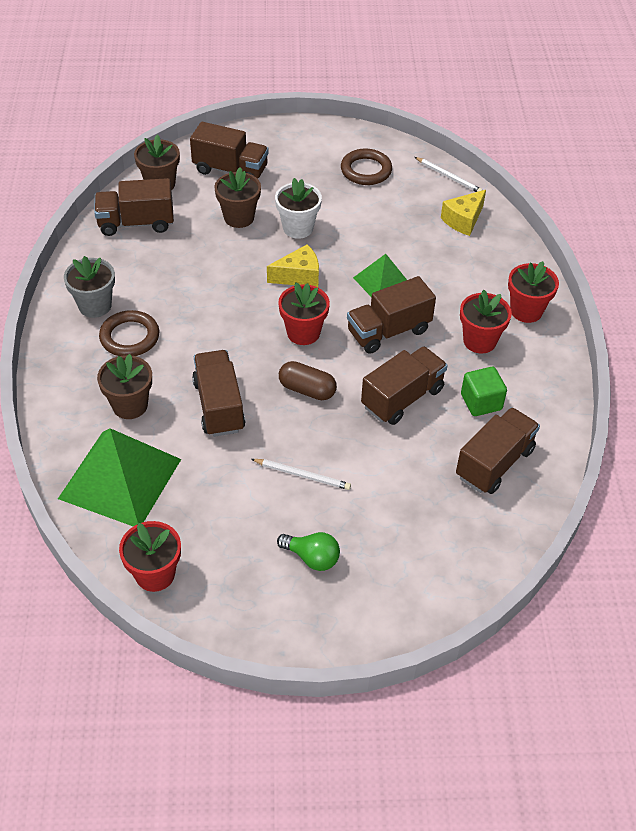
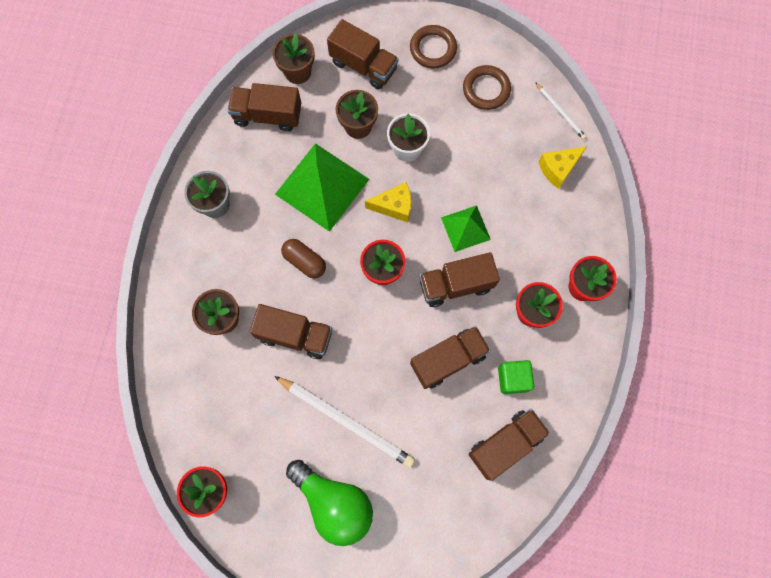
camera: 15 degrees right, 25 degrees up
green pyramid [58,428,181,526] -> green pyramid moved to [275,143,370,232]
brown ring [99,310,159,356] -> brown ring moved to [410,25,457,68]
brown truck [192,350,245,437] -> brown truck turned 105 degrees clockwise [250,304,332,359]
white pencil [251,459,351,490] -> white pencil [274,376,415,468], size x1.90
green light bulb [277,532,340,571] -> green light bulb [286,460,373,546], size x1.90
brown capsule [279,361,337,400] -> brown capsule moved to [281,239,326,278]

